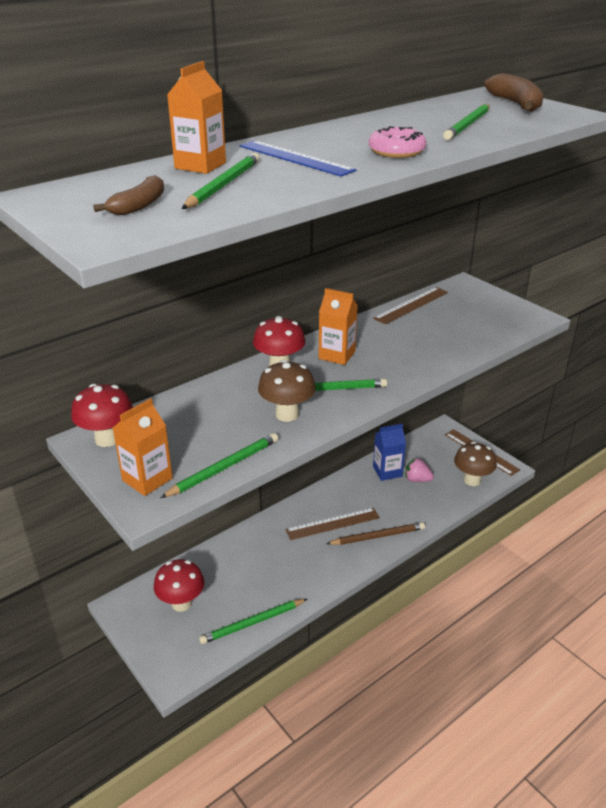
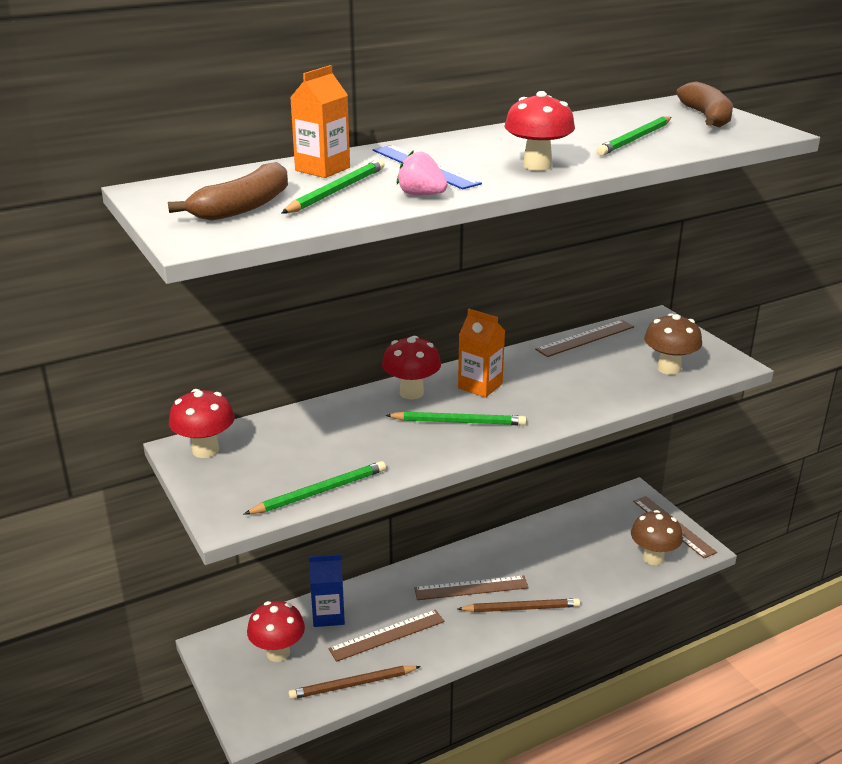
camera: 10 degrees right, 5 degrees down
brown banana [93,175,164,215] -> brown banana [168,162,288,221], size x1.54
orange carton [113,398,173,496] -> none
green pencil [199,599,307,644] -> brown pencil [288,666,421,699]
brown mushroom [258,360,316,422] -> brown mushroom moved to [644,313,702,375]
pink donut [369,126,426,158] -> red mushroom [504,91,575,171]
blue carton [373,424,406,481] -> blue carton moved to [309,554,345,627]
pink strawberry [405,458,434,482] -> pink strawberry moved to [397,150,448,195]
none -> brown ruler [328,609,445,662]

